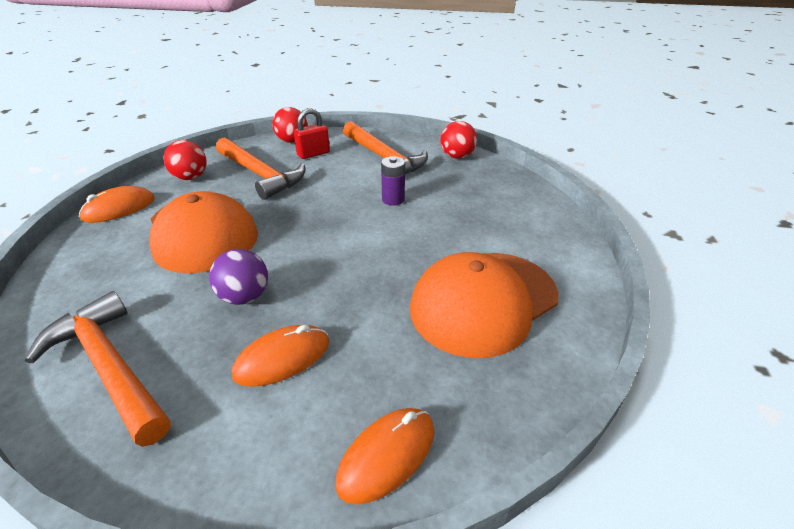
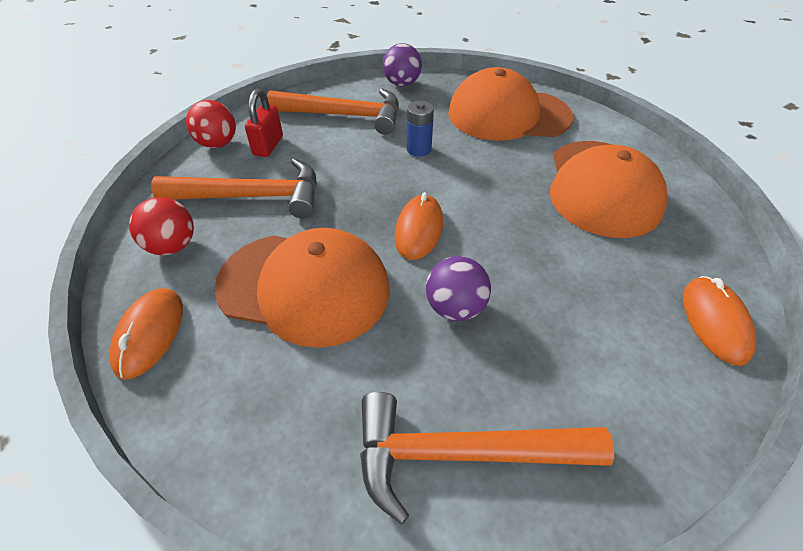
camera: 45 degrees left, 10 degrees up
orange mouse [232,325,329,387] -> orange mouse moved to [395,192,443,260]
purple battery [381,156,405,206] -> blue battery [407,101,434,157]
red ball [440,121,477,159] -> purple ball [382,43,422,86]
none -> orange cap [448,67,573,141]

